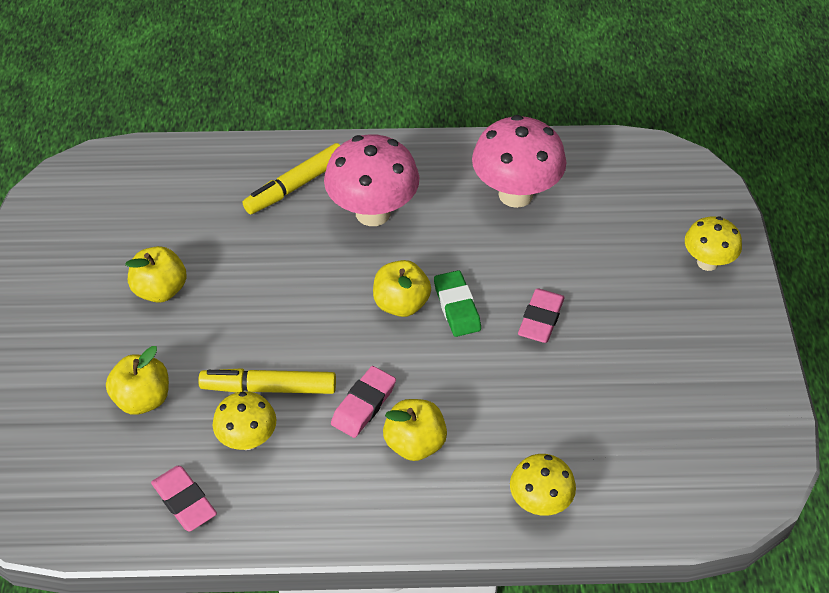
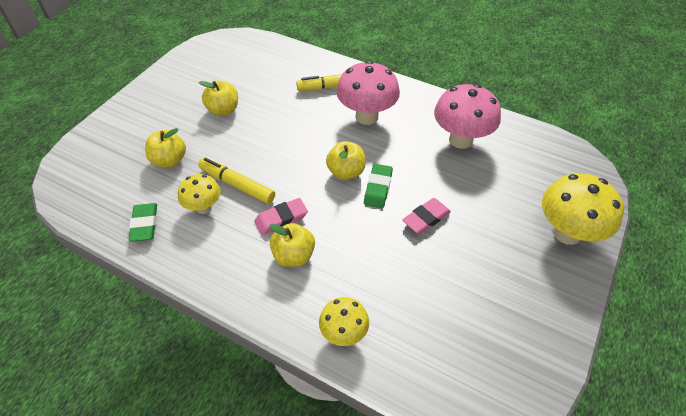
camera: 30 degrees right, 0 degrees up
pink eraser [151,466,217,532] -> green eraser [129,203,157,242]
yellow mushroom [685,216,742,271] -> yellow mushroom [542,173,624,245], size x1.71

